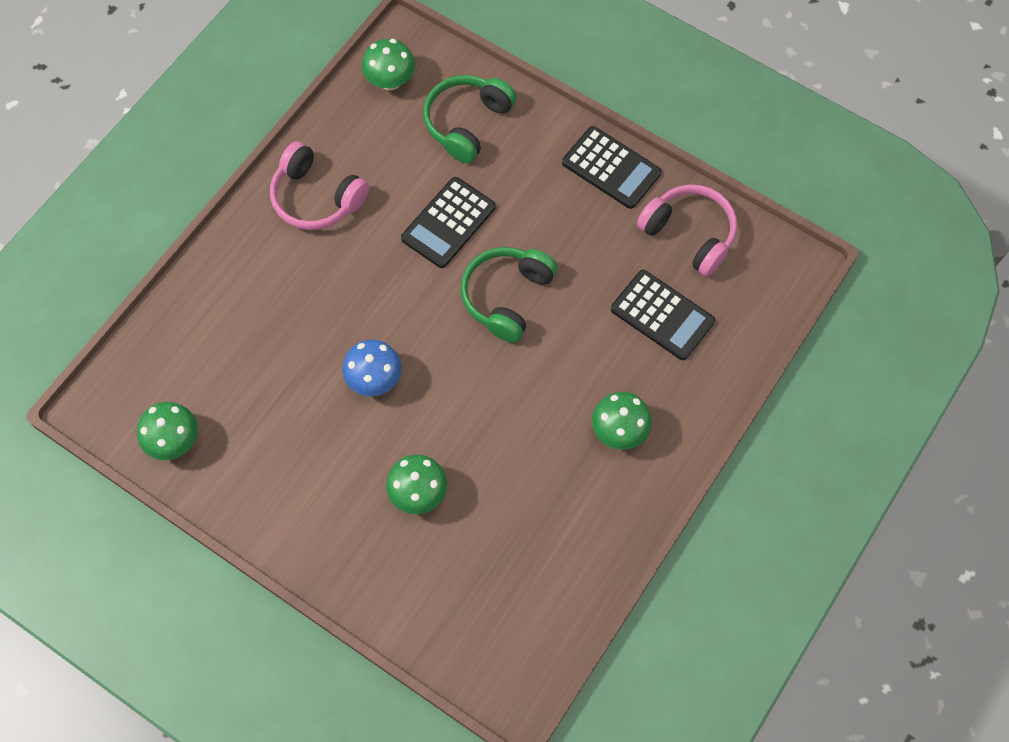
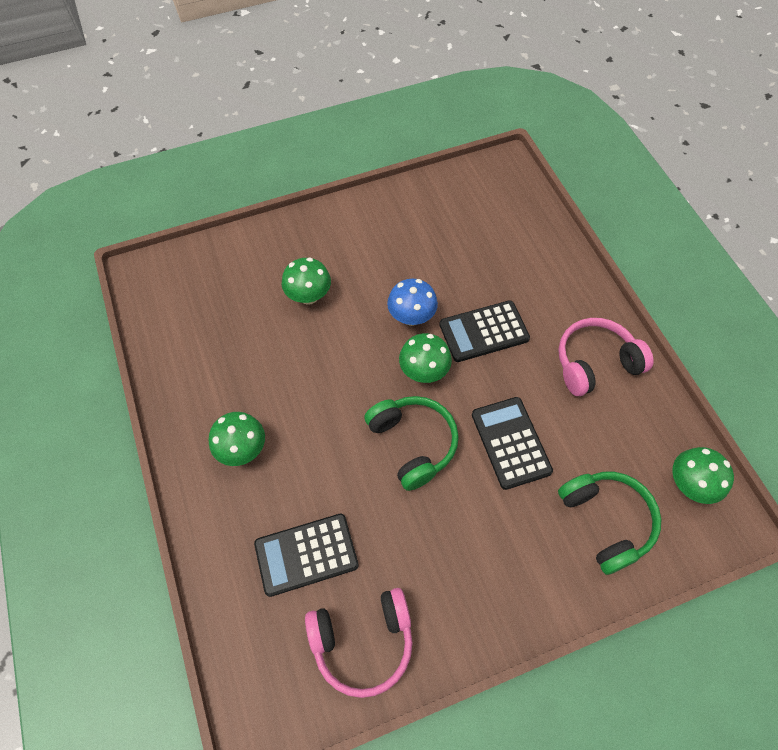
camera: 125 degrees right, 5 degrees down
green mushroom [137,402,198,460] -> green mushroom moved to [399,333,452,383]
black calculator [562,126,661,209] -> black calculator moved to [439,300,530,362]

